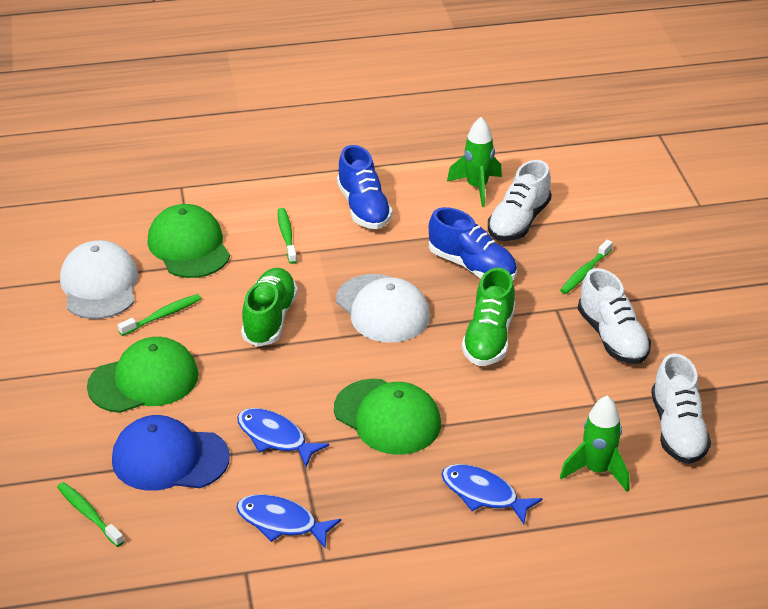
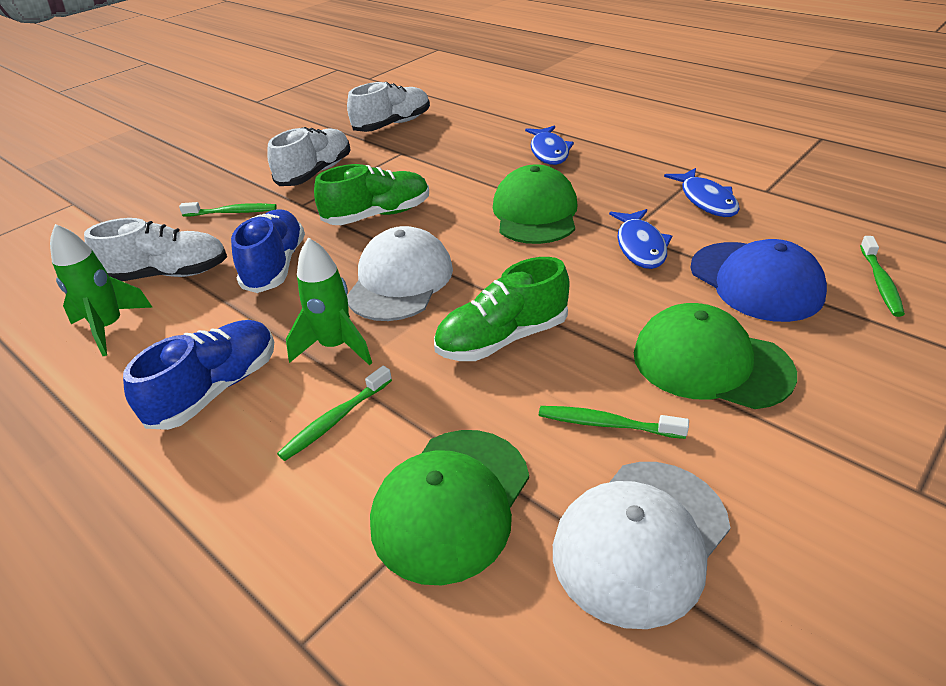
camera: 125 degrees left, 0 degrees up
green rocket [560,395,629,492] -> green rocket moved to [286,237,372,365]

